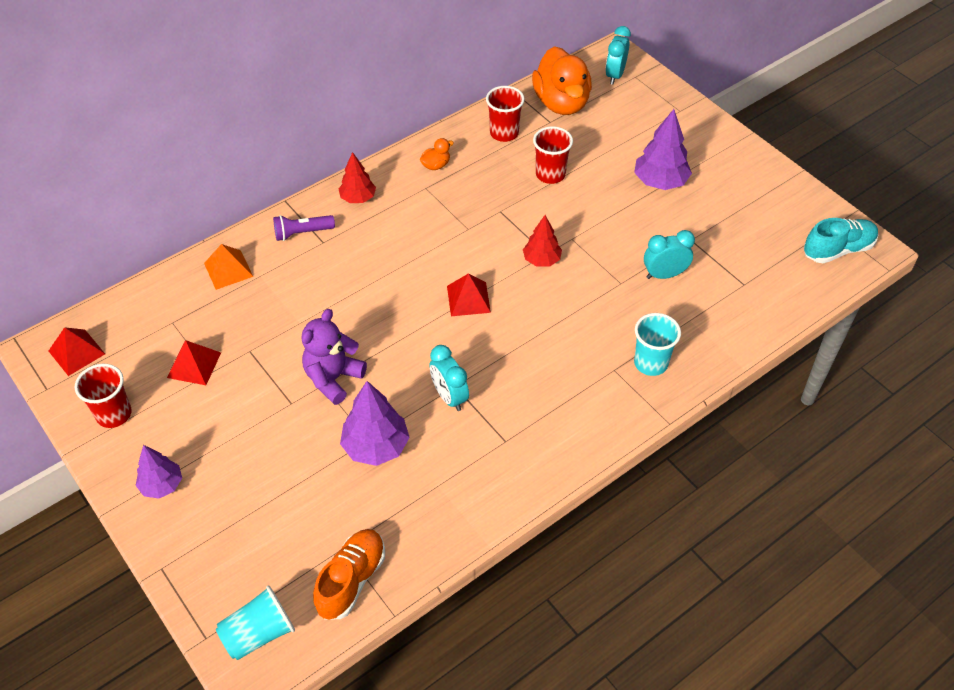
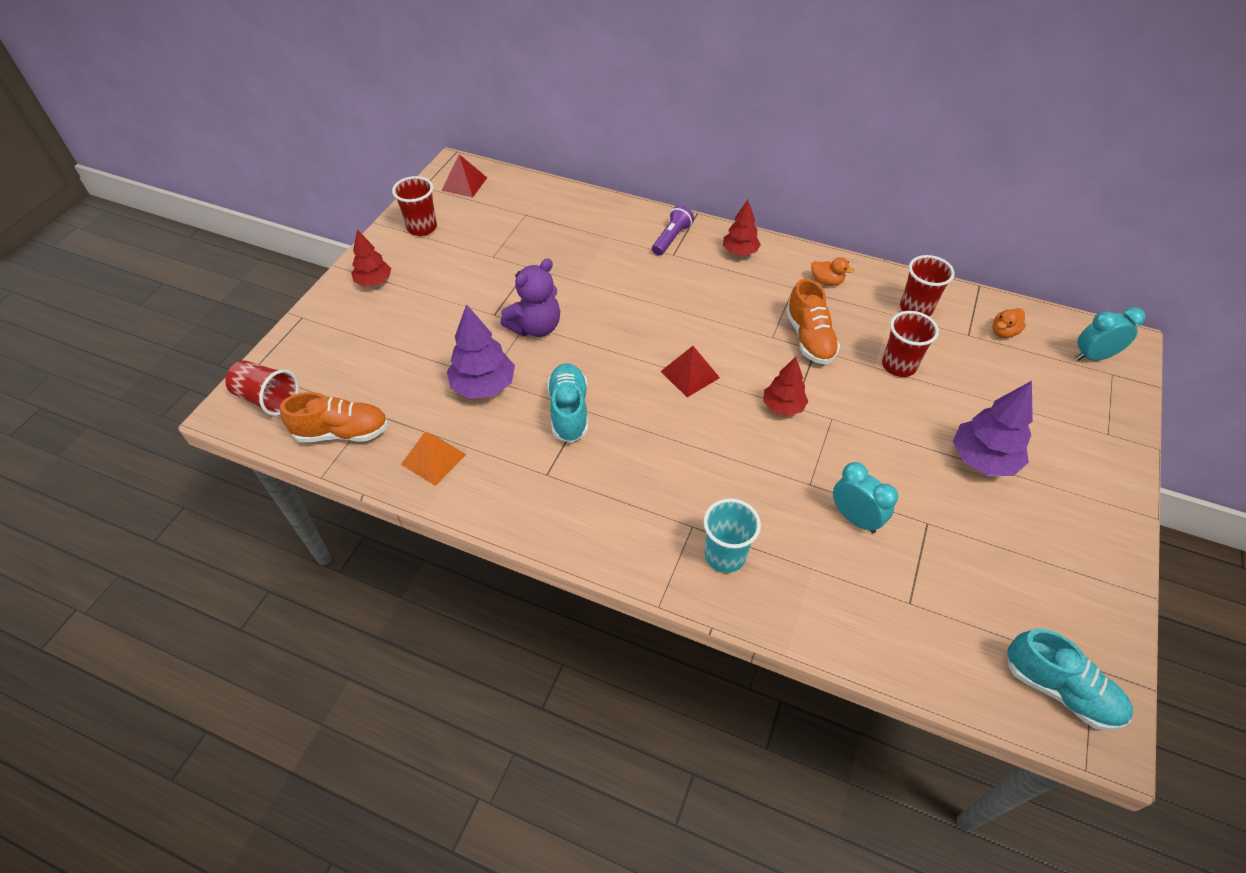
camera: 60 degrees right, 0 degrees up
purple tree [135,445,182,499] -> red tree [351,229,391,286]
red pyramid [167,340,221,385] -> none
orange pyramid [204,244,253,290] -> orange pyramid moved to [401,432,466,486]
turquoise cup [216,585,295,660] -> red cup [225,360,299,416]
purple flashlight [273,215,335,241] -> purple flashlight turned 75 degrees clockwise [652,205,694,256]
purple teddy bear [302,309,367,405] -> purple teddy bear turned 135 degrees clockwise [501,259,560,337]
turquoise clock [430,345,469,411] -> turquoise shoe [547,363,588,443]
orange duck [532,46,592,115] -> orange duck [992,308,1026,338], size x0.42
none -> orange shoe [786,279,840,364]

